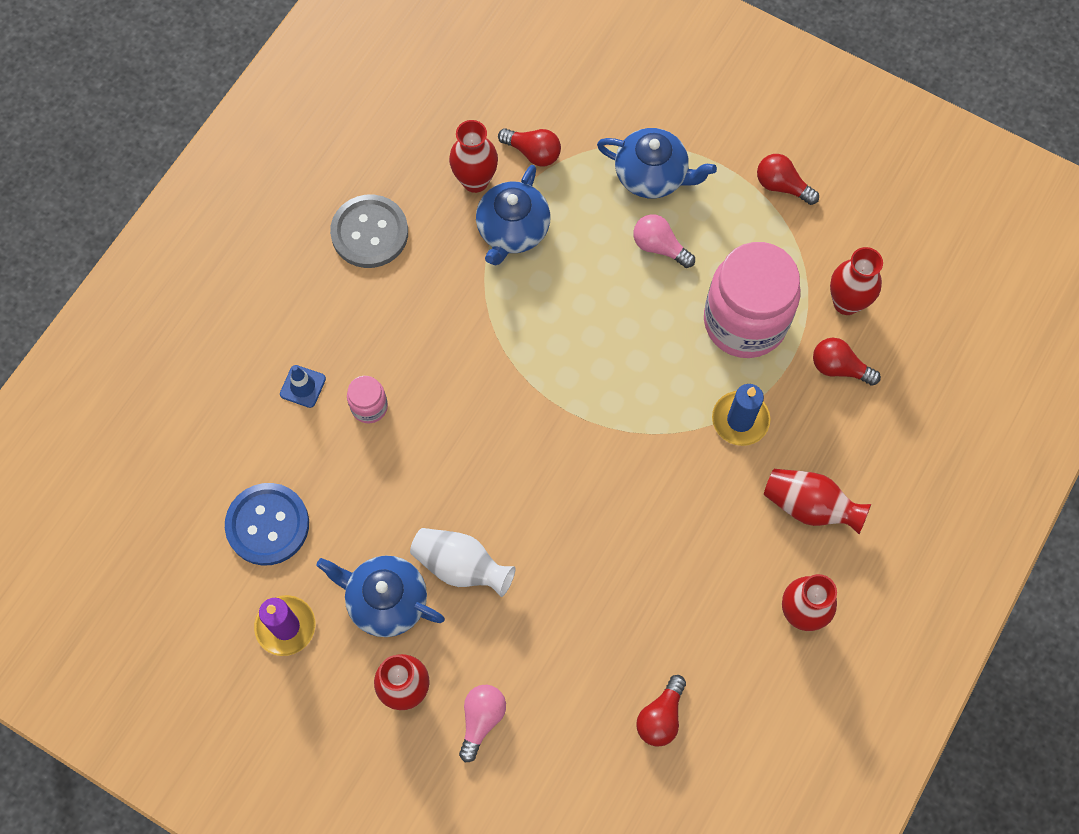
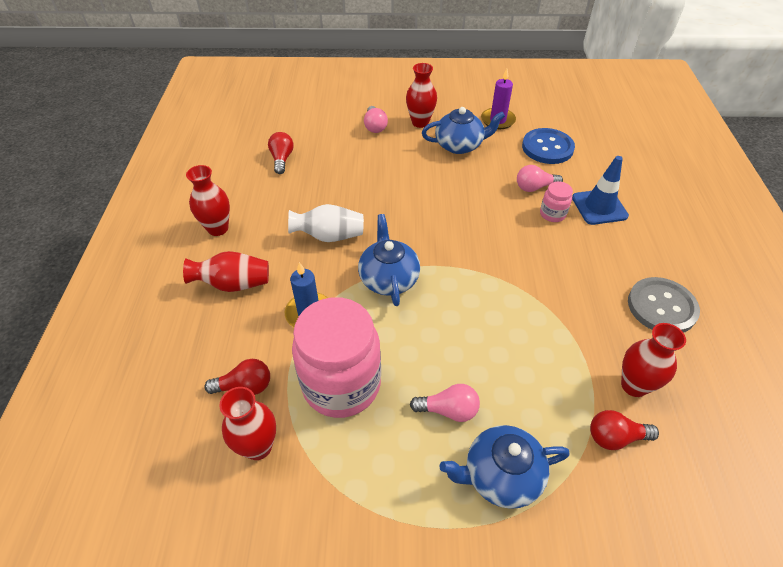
camera: 150 degrees right, 20 degrees down
blue traffic cone [280,365,326,408] -> blue traffic cone [572,156,629,225], size x1.69
white vase [410,528,515,597] -> white vase moved to [288,204,364,242]
blue teapot [476,165,551,265] -> blue teapot moved to [358,214,420,306]
red light bulb [757,154,819,205] -> none
none -> pink light bulb [517,165,563,192]

